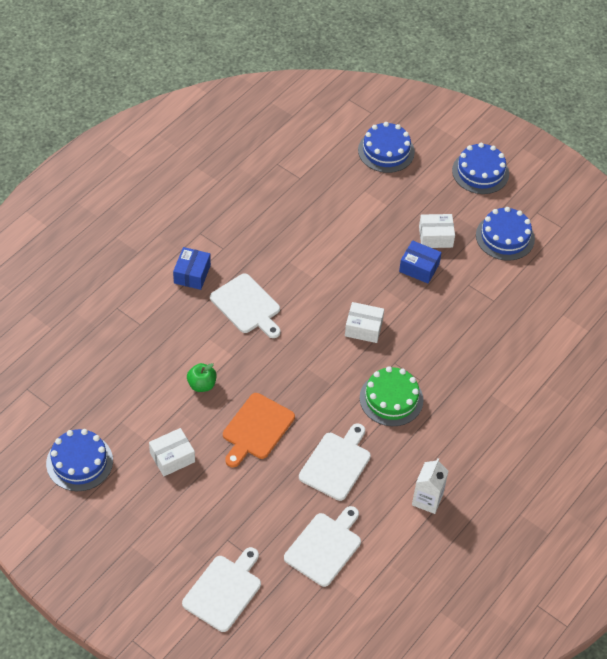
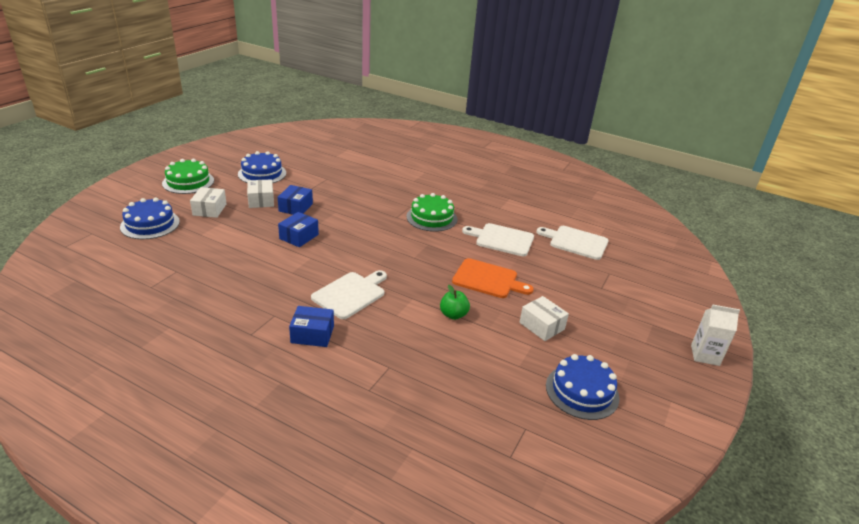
camera: 100 degrees left, 20 degrees down
white cutting board [182,547,261,632] -> none
white box [345,302,384,343] -> white box moved to [190,187,227,218]
white carton [412,458,449,514] -> white carton moved to [691,305,740,366]
blue cake [452,143,509,194] -> green cake [162,159,214,194]
none -> blue box [278,212,319,247]

